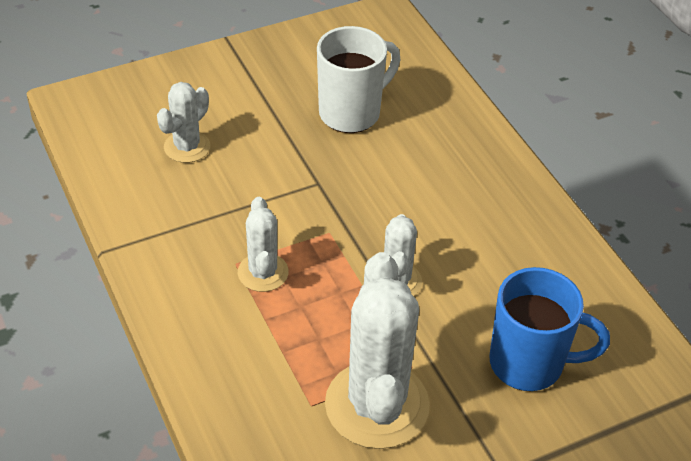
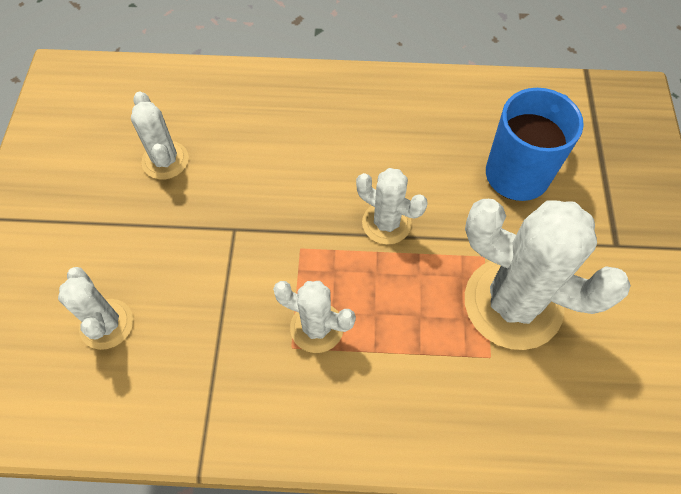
camera: 60 degrees left, 15 degrees up
white mug [317,26,400,133] -> white cactus [131,91,189,180]

